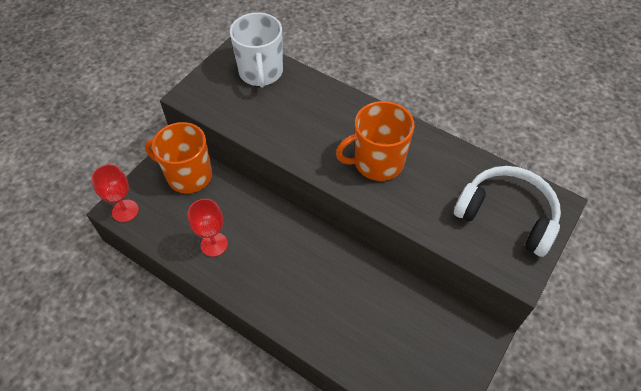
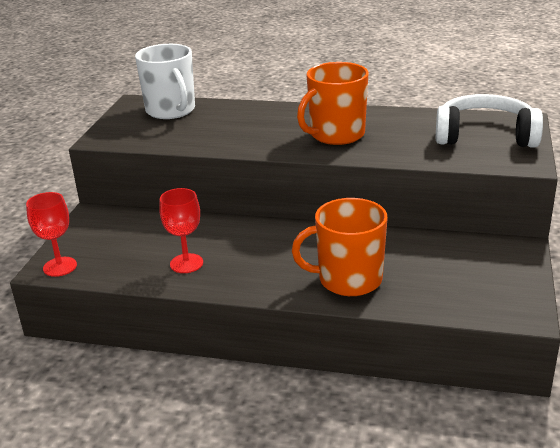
camera: 20 degrees left, 25 degrees down
orange mug [145,122,212,193] -> orange mug moved to [292,198,388,296]

